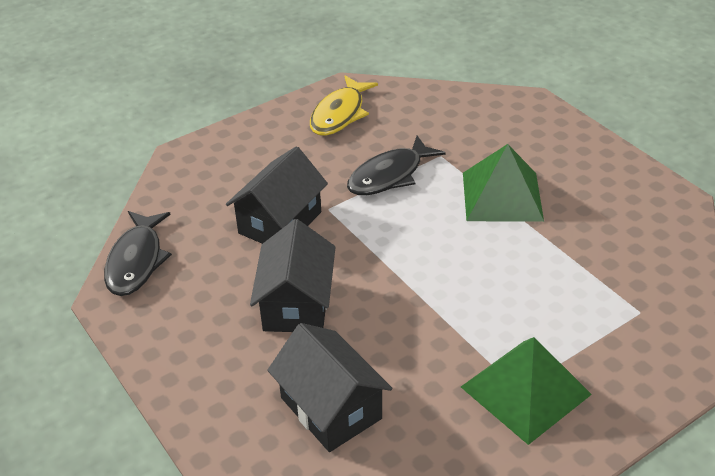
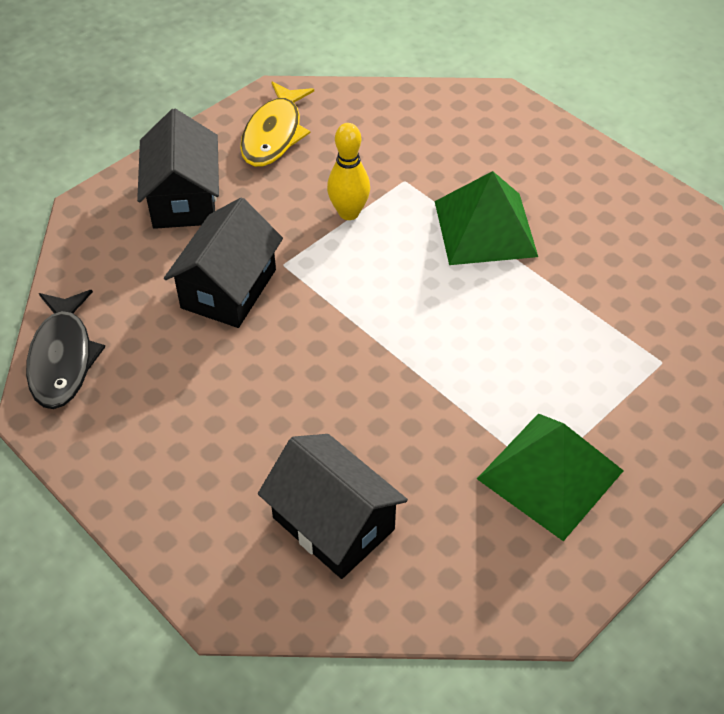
camera: 10 degrees left, 10 degrees up
black house [250,219,336,332] -> black house moved to [137,109,219,229]
black fish [347,136,445,195] -> yellow bowling pin [327,123,370,220]

